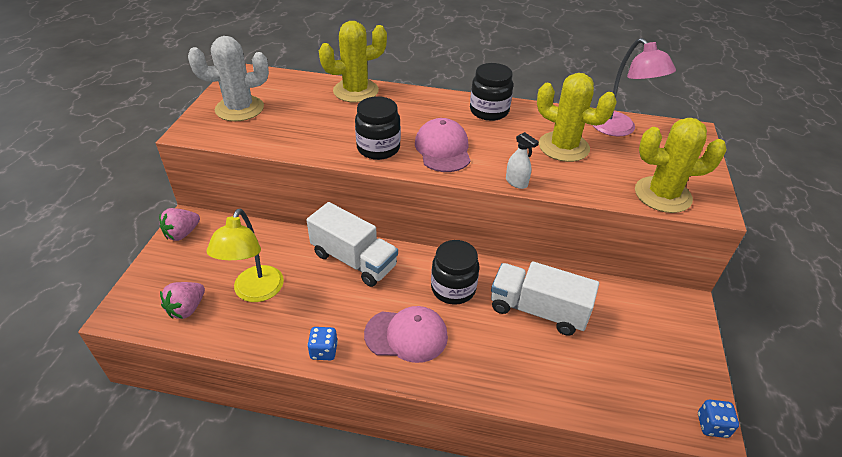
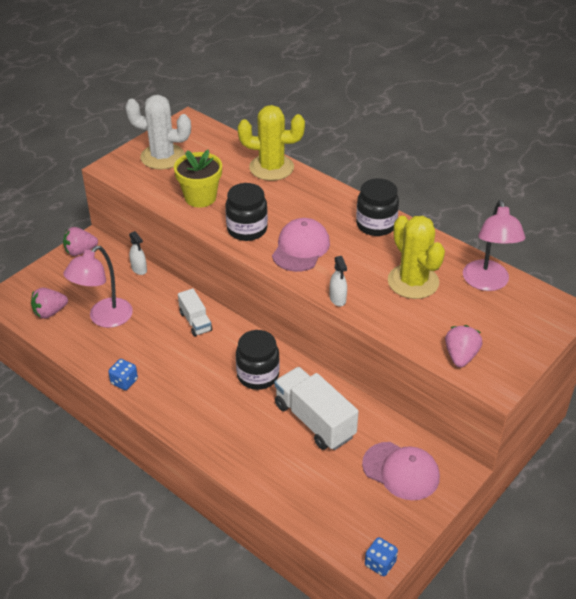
camera: 30 degrees right, 0 degrees up
yellow lamp [206,208,284,302] -> pink lamp [64,246,133,328]
white truck [306,202,398,287] -> white truck [178,288,212,337], size x0.57
pink cap [364,306,448,363] -> pink cap moved to [362,442,440,500]
yellow cactus [635,118,727,213] -> pink strawberry [445,325,482,368]
none -> white spray bottle [129,231,147,275]
none -> yellow flower pot [174,150,222,208]

